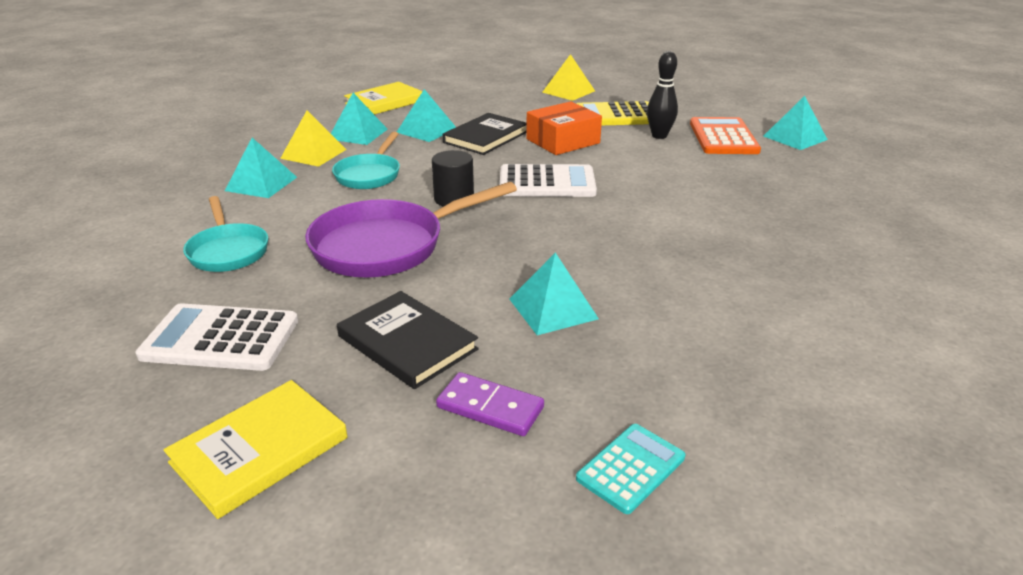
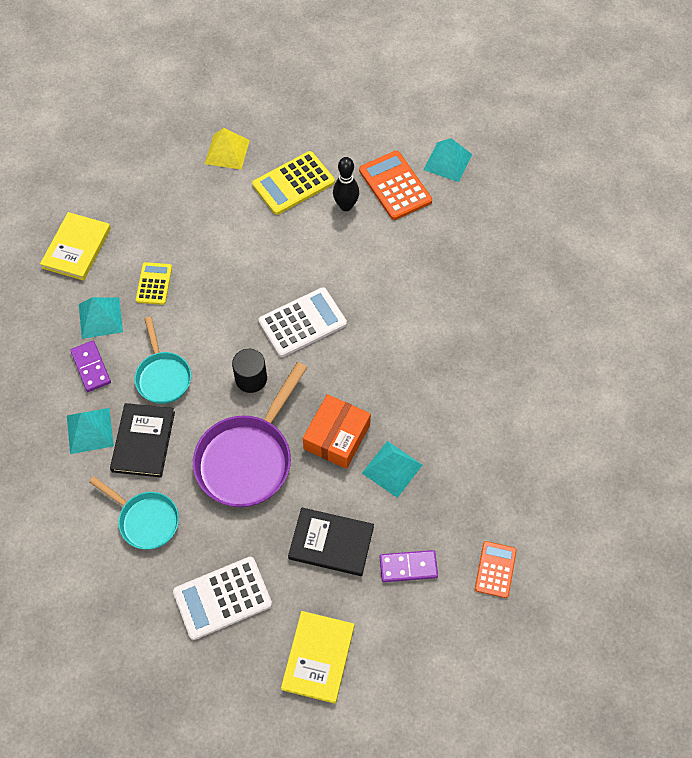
camera: 30 degrees left, 30 degrees up
yellow pyramid [280,111,347,167] -> purple domino [70,341,111,392]
turquoise pyramid [397,89,456,142] -> yellow calculator [136,262,172,305]
black book [442,113,527,155] -> black book moved to [110,403,175,477]
orange box [526,101,602,155] -> orange box moved to [303,394,371,469]
turquoise calculator [576,424,685,514] -> orange calculator [475,541,517,598]

